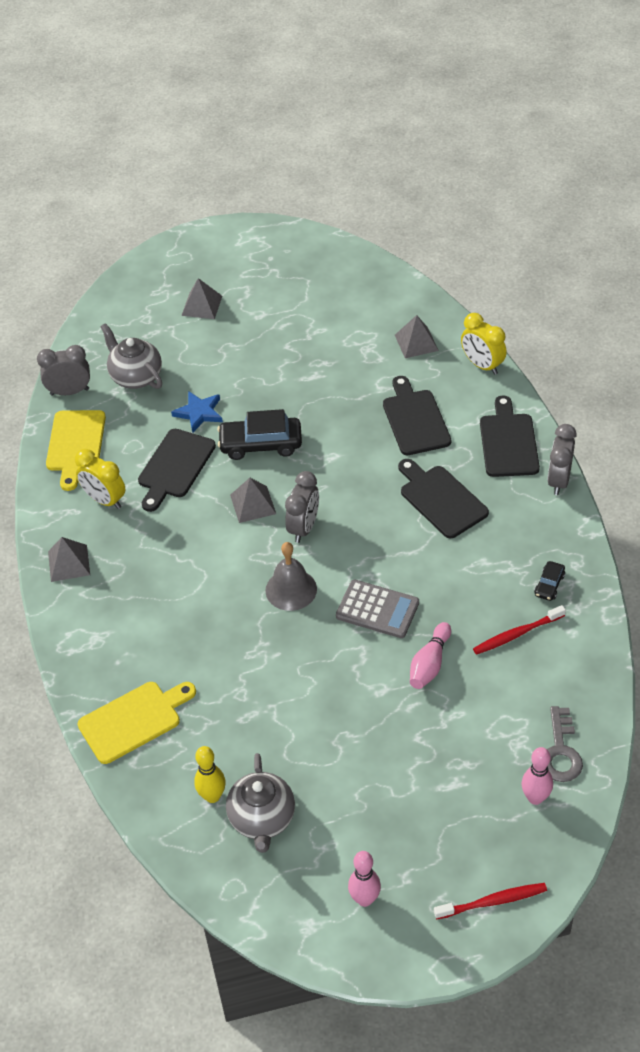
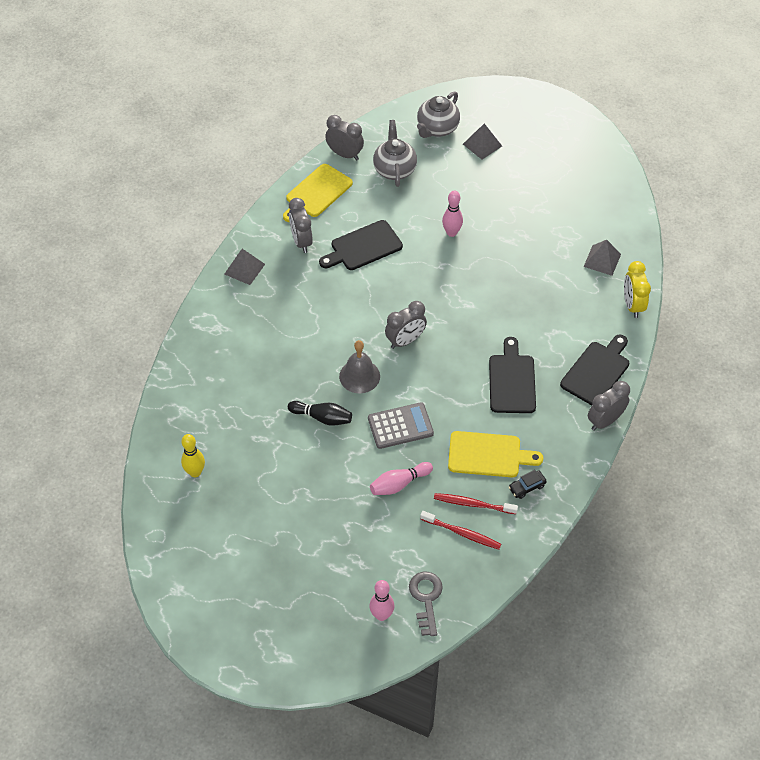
camera: 35 degrees right, 5 degrees up
yellow clock [75,449,126,509] -> grey clock [289,198,313,253]
yellow cutting board [77,682,196,764] -> yellow cutting board moved to [448,431,543,477]
blue star [171,391,223,433] -> none
black car [217,409,302,460] -> none
grey teapot [226,753,295,853] -> grey teapot moved to [417,91,460,138]
grey pyramid [230,478,276,523] -> none
grey calculator [336,579,419,638] -> grey calculator turned 75 degrees counterclockwise [368,402,434,449]
pink bowling pin [348,851,381,907] -> pink bowling pin moved to [442,190,463,237]
black cutting board [383,376,451,455] -> none
red toothbrush [434,883,547,919] -> red toothbrush moved to [420,511,501,549]
grey key [547,706,583,782] -> grey key turned 135 degrees clockwise [409,571,443,636]
none -> black bowling pin [288,401,352,426]

